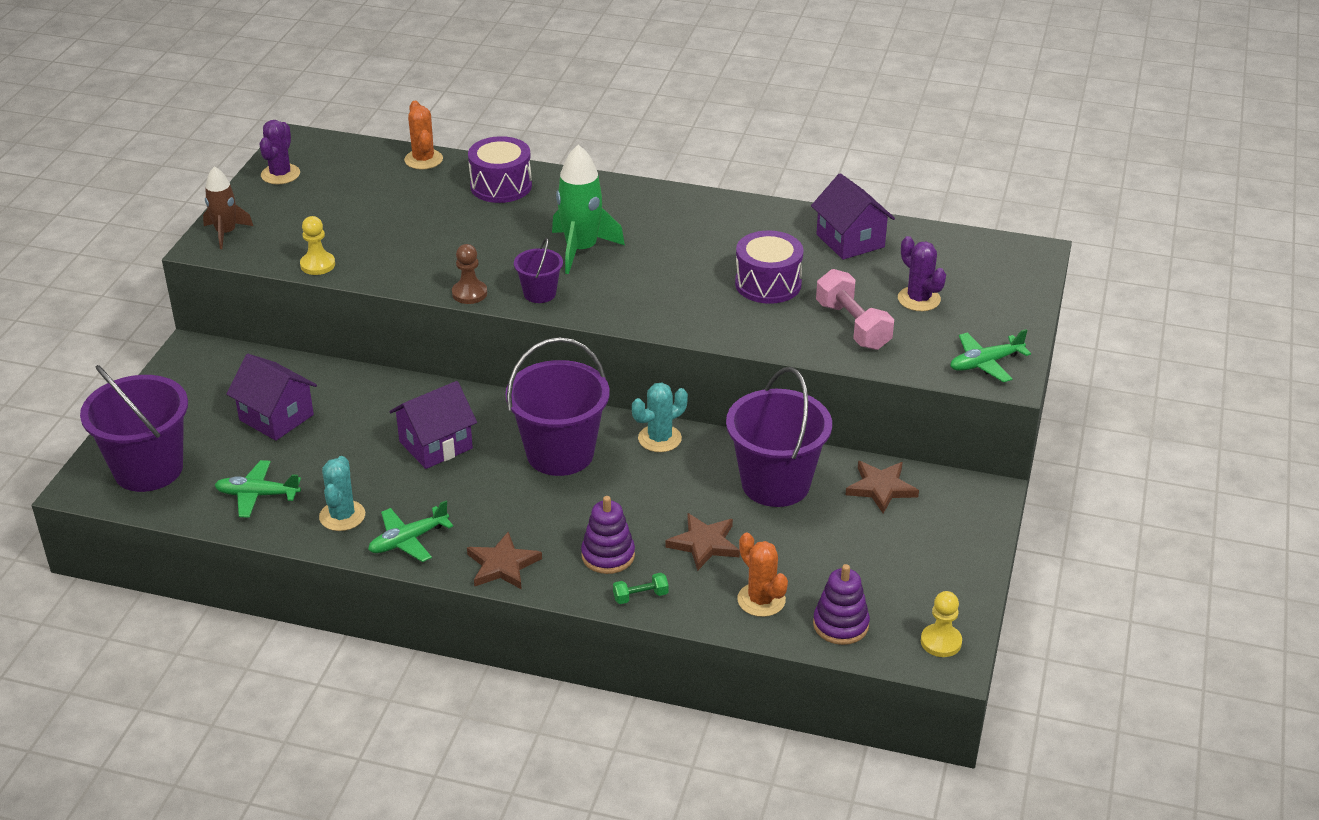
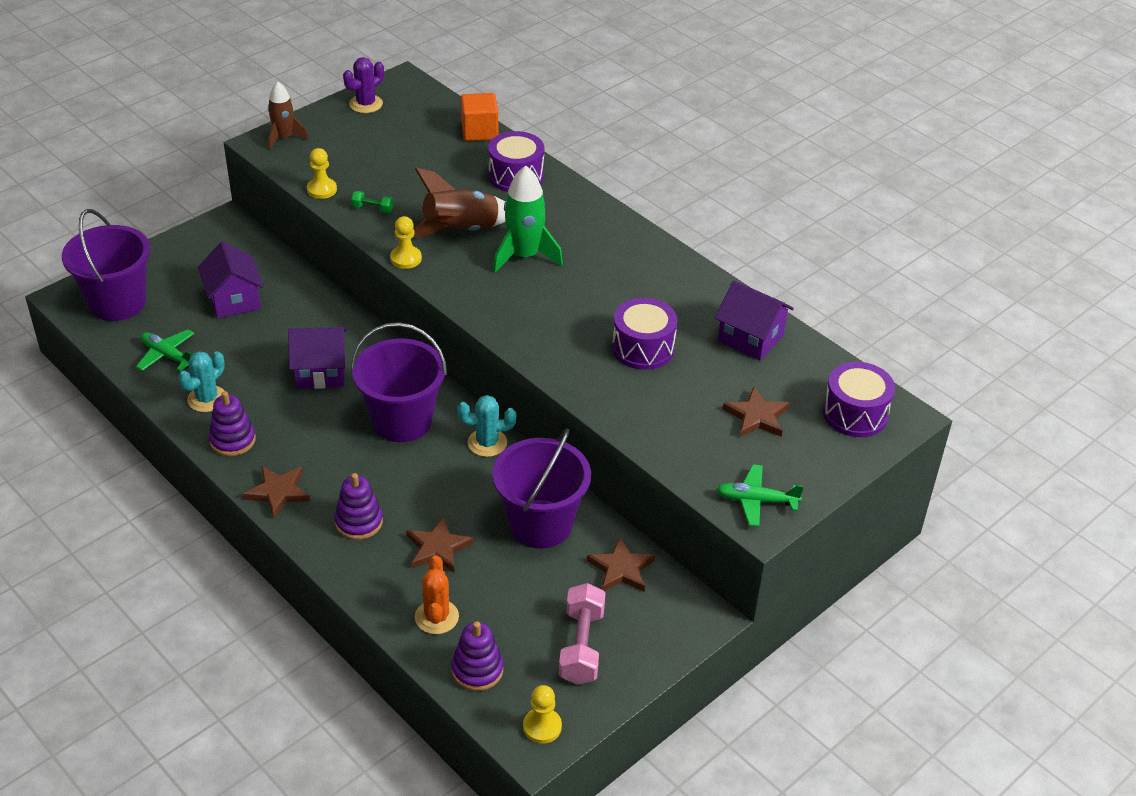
camera: 30 degrees right, 5 degrees up
green plane [368,501,453,562] -> purple stacking toy [209,391,256,456]
orange cactus [404,101,443,170] -> orange cube [461,93,498,141]
brown pawn [452,244,487,304] -> yellow pawn [390,216,422,269]
purple bucket [514,238,563,303] -> none
green dumbbell [613,573,668,604] -> green dumbbell moved to [351,191,394,213]
purple house [811,173,895,260] -> purple house turned 60 degrees counterclockwise [715,280,794,360]
pink dumbbell [816,269,894,350] -> pink dumbbell moved to [559,583,605,685]
purple cactus [898,236,946,311] -> brown star [723,387,790,437]
none -> brown rocket [412,168,505,238]
none -> purple drum [823,362,895,437]

